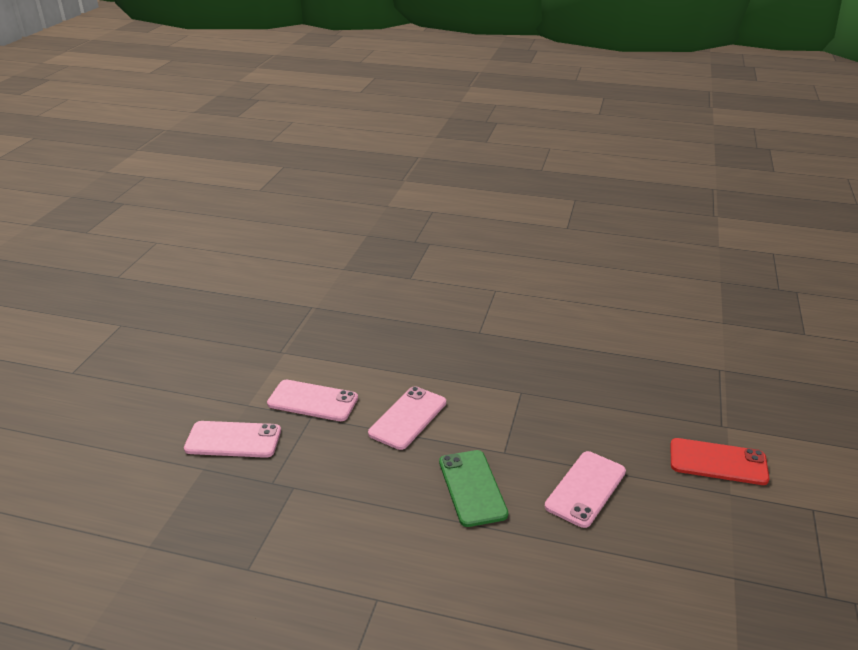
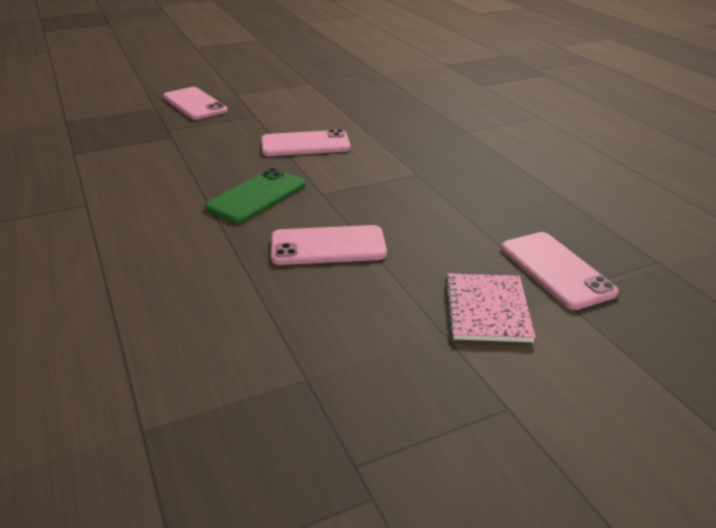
camera: 50 degrees right, 0 degrees up
pink phone [267,380,358,421] -> pink phone moved to [501,232,619,310]
red phone [670,438,770,485] -> pink notebook [445,273,536,342]

